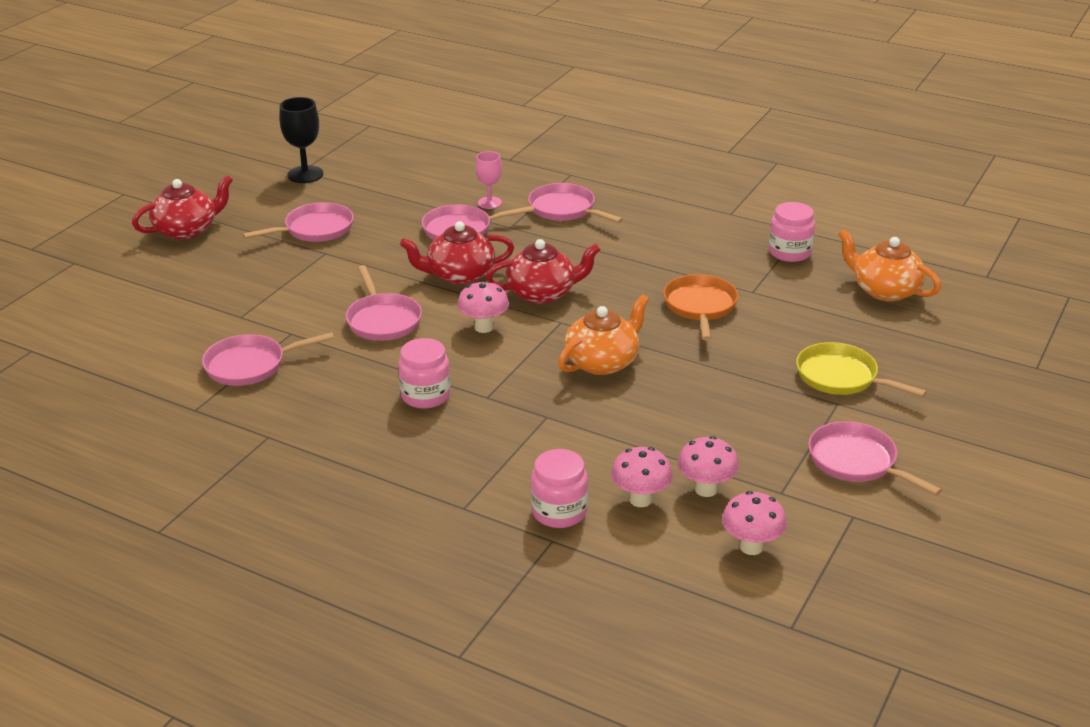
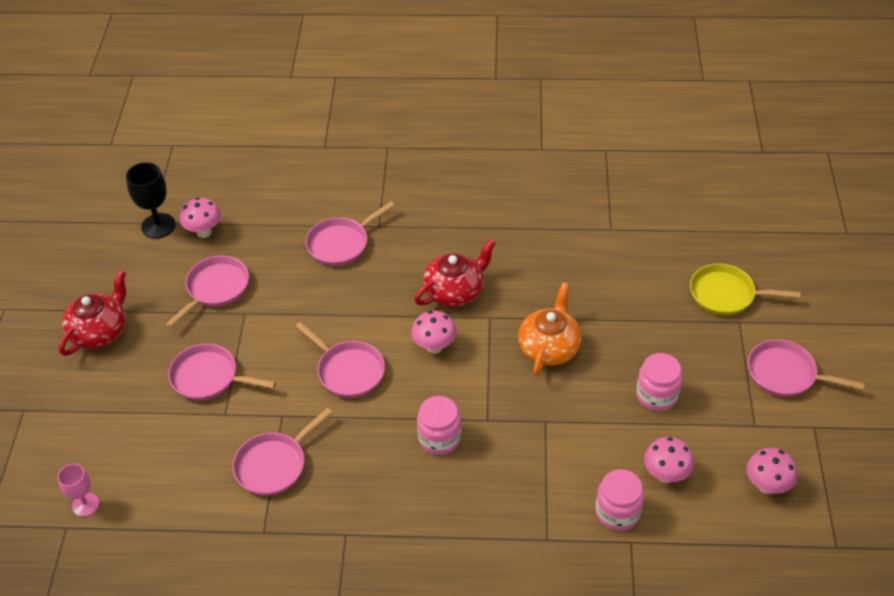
camera: 25 degrees left, 15 degrees up
red teapot [400,221,514,285] -> none
pink goblet [476,151,502,209] -> pink goblet moved to [57,463,99,517]
pink pan [528,183,623,223] -> pink pan moved to [168,344,276,400]
orange pan [663,274,738,341] -> none
pink mushroom [677,436,739,497] -> pink mushroom moved to [180,197,221,238]
pink jar [769,202,815,262] -> pink jar moved to [636,353,682,411]
orange teapot [838,229,941,302] -> none

